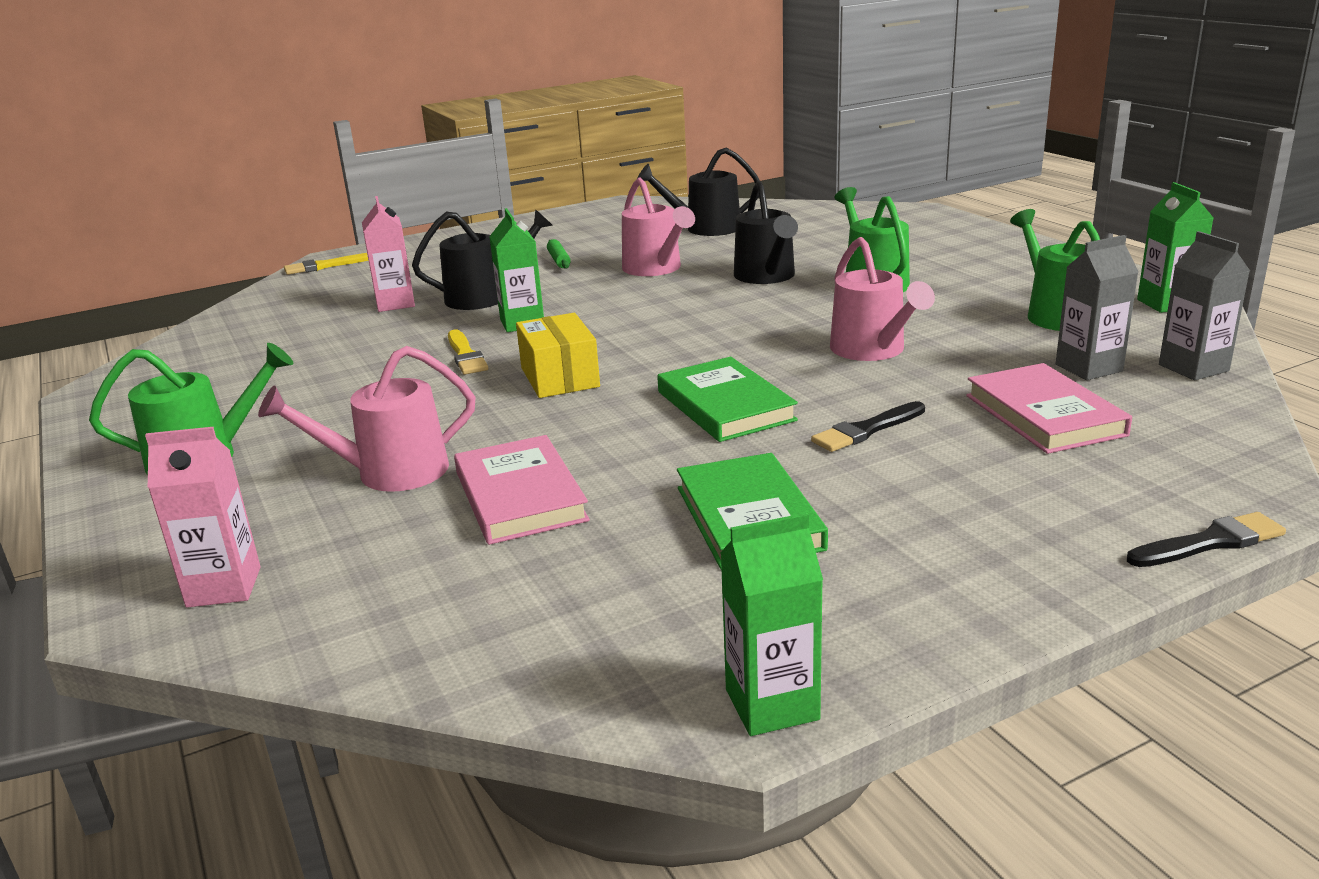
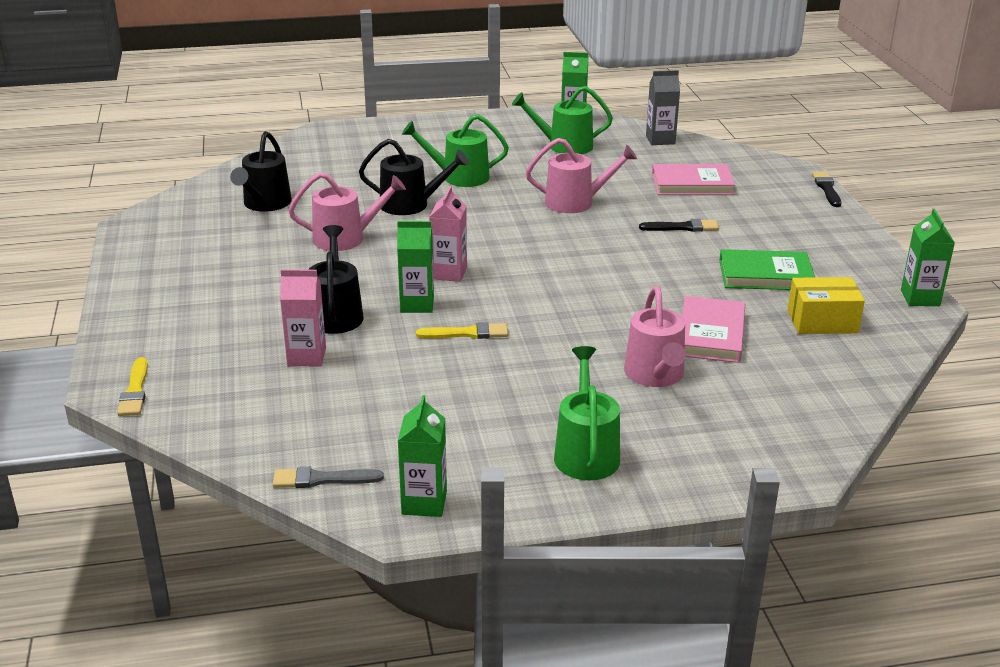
camera: 75 degrees left, 5 degrees up
pink carton [145,427,261,608] -> pink carton moved to [429,186,467,282]
pink book [454,435,590,545] -> pink book turned 75 degrees counterclockwise [682,296,745,363]
yellow box [516,313,600,398] -> yellow box moved to [788,277,865,334]
green rolling pin [547,239,571,269] -> none
green book [657,357,798,442] -> none
black brush [811,401,925,452] -> black brush turned 75 degrees counterclockwise [639,219,719,232]
grey carton [1056,235,1138,380] -> none
none -> grey brush [273,467,384,488]
none -> green carton [398,395,447,517]

